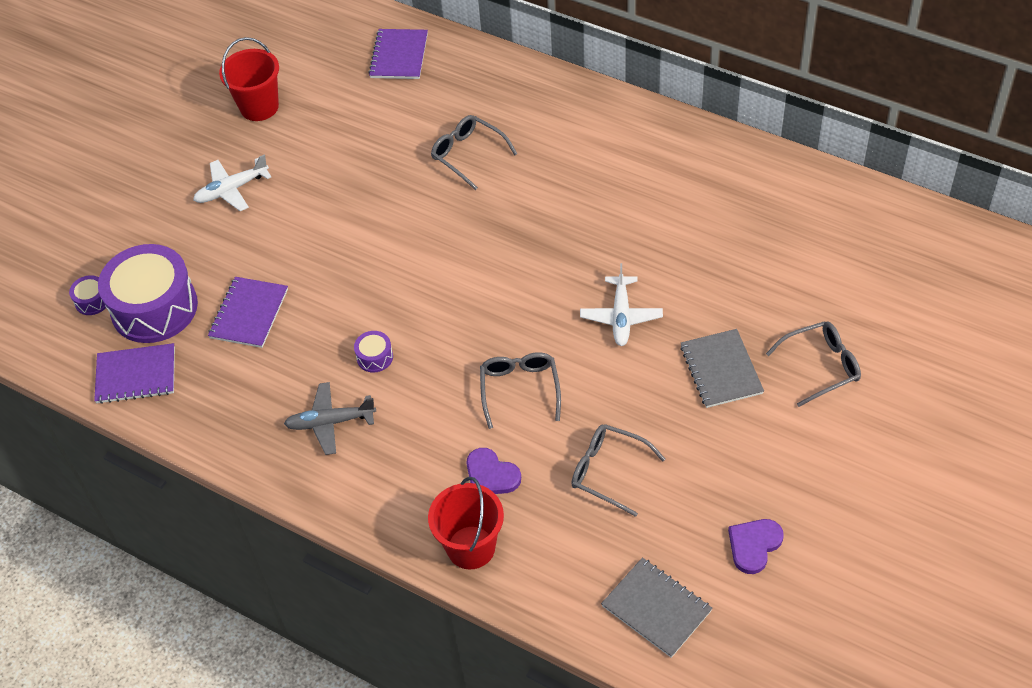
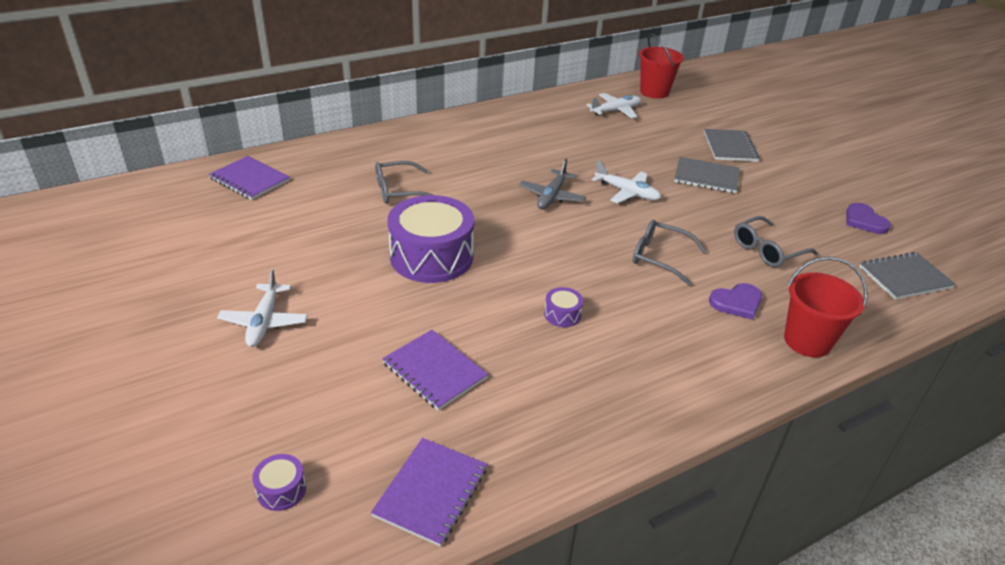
camera: 65 degrees left, 15 degrees down
purple drum [98,244,198,343] -> purple drum moved to [387,195,474,283]
red bucket [219,37,279,121] -> red bucket moved to [639,34,684,99]
grey plane [284,382,376,455] -> grey plane moved to [519,159,586,209]
grey glasses [766,321,861,407] -> grey notebook [704,129,760,162]
none -> white plane [586,93,641,119]

